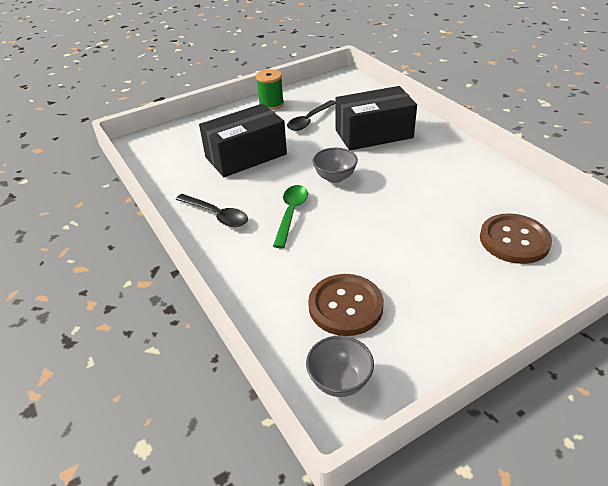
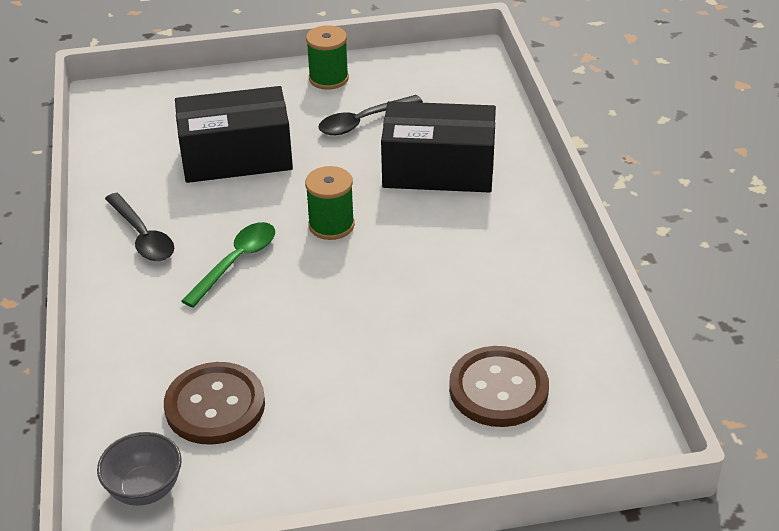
camera: 20 degrees right, 0 degrees up
grey bowl [313,148,358,183] -> green spool [305,166,355,240]

